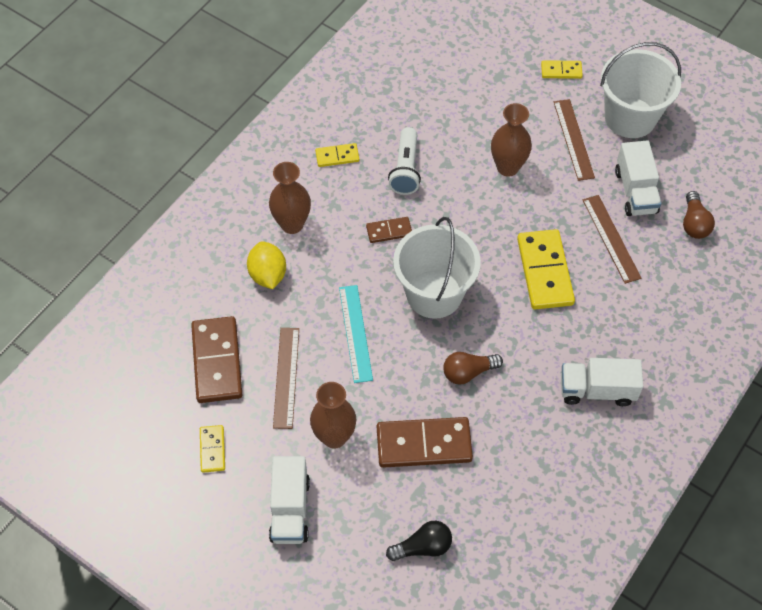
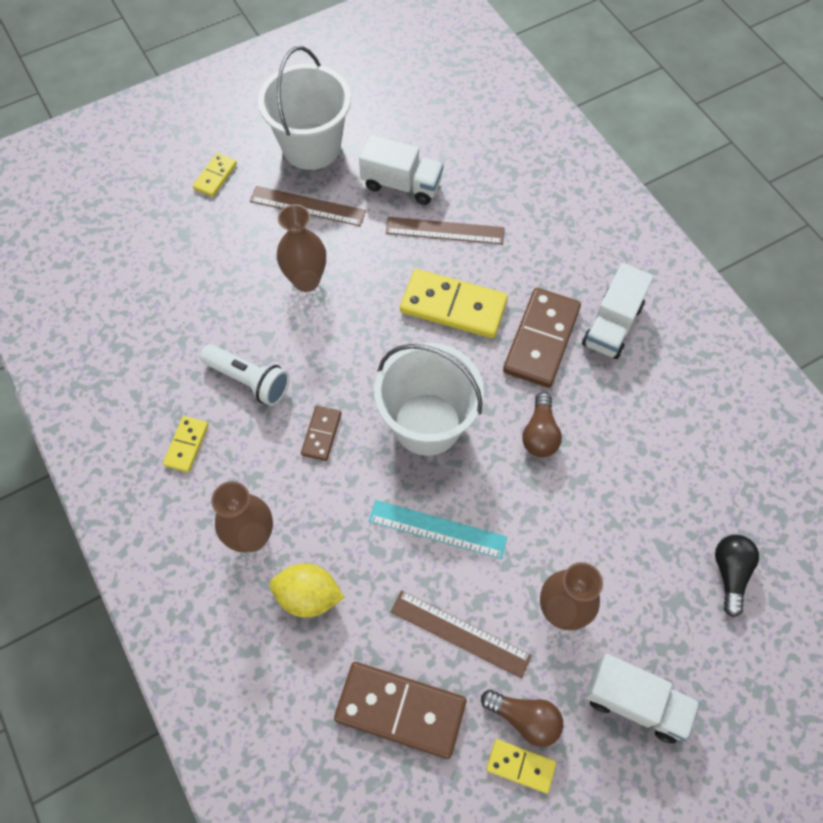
camera: 65 degrees left, 5 degrees up
brown domino [377,417,473,468] -> brown domino moved to [503,288,581,388]
brown light bulb [683,191,715,239] -> brown light bulb moved to [481,690,563,747]

